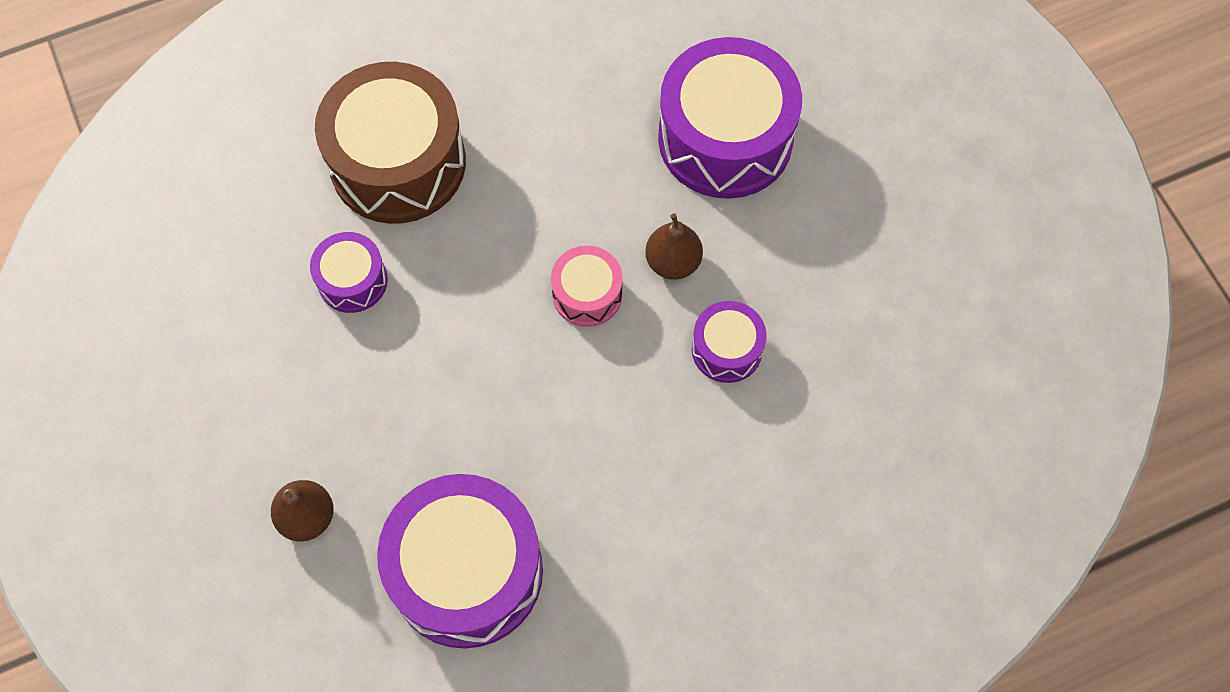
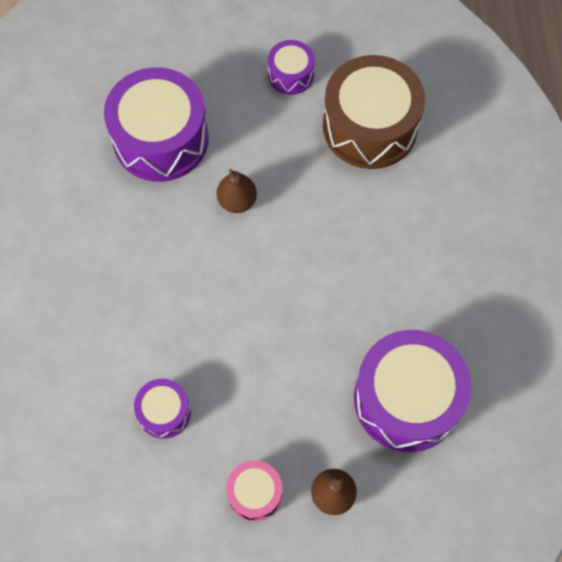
camera: 70 degrees left, 0 degrees up
brown drum [315,62,466,224] -> brown drum moved to [323,55,425,169]
pink drum [551,246,623,327] -> pink drum moved to [226,460,282,521]
purple drum [692,301,766,383] -> purple drum moved to [268,40,315,95]

